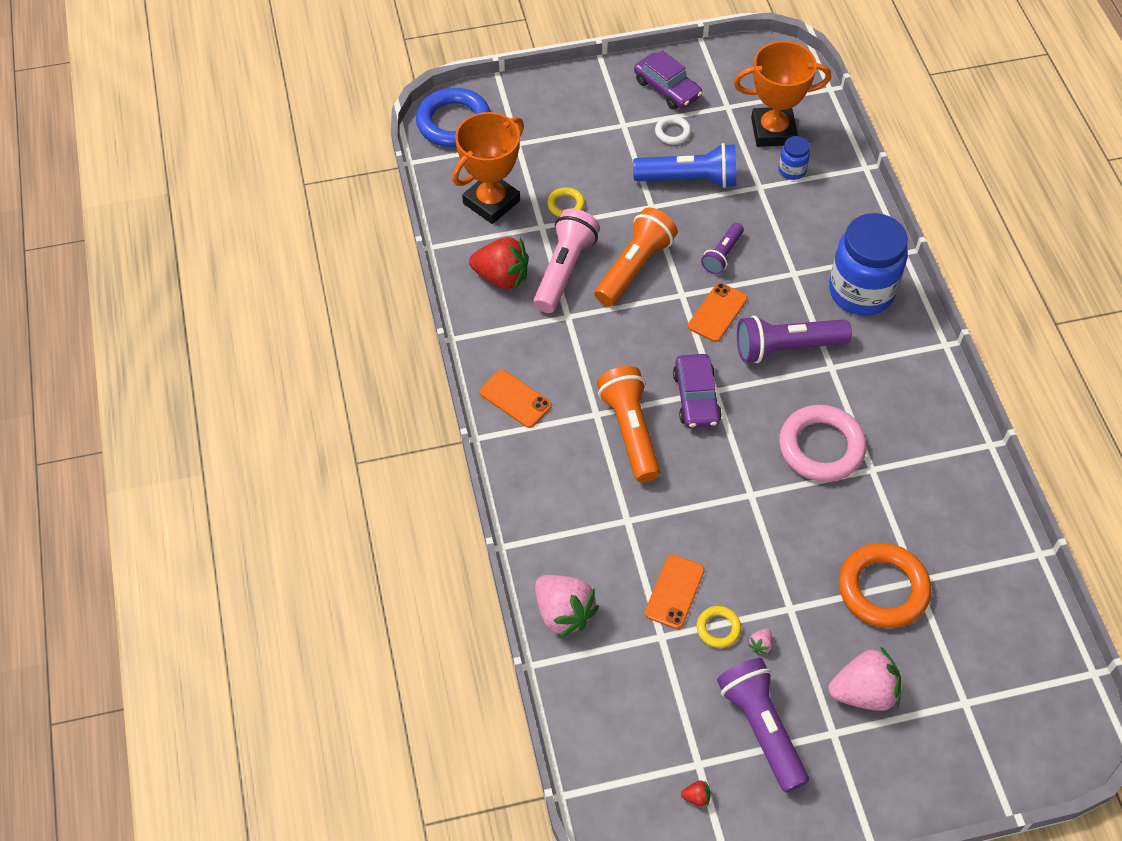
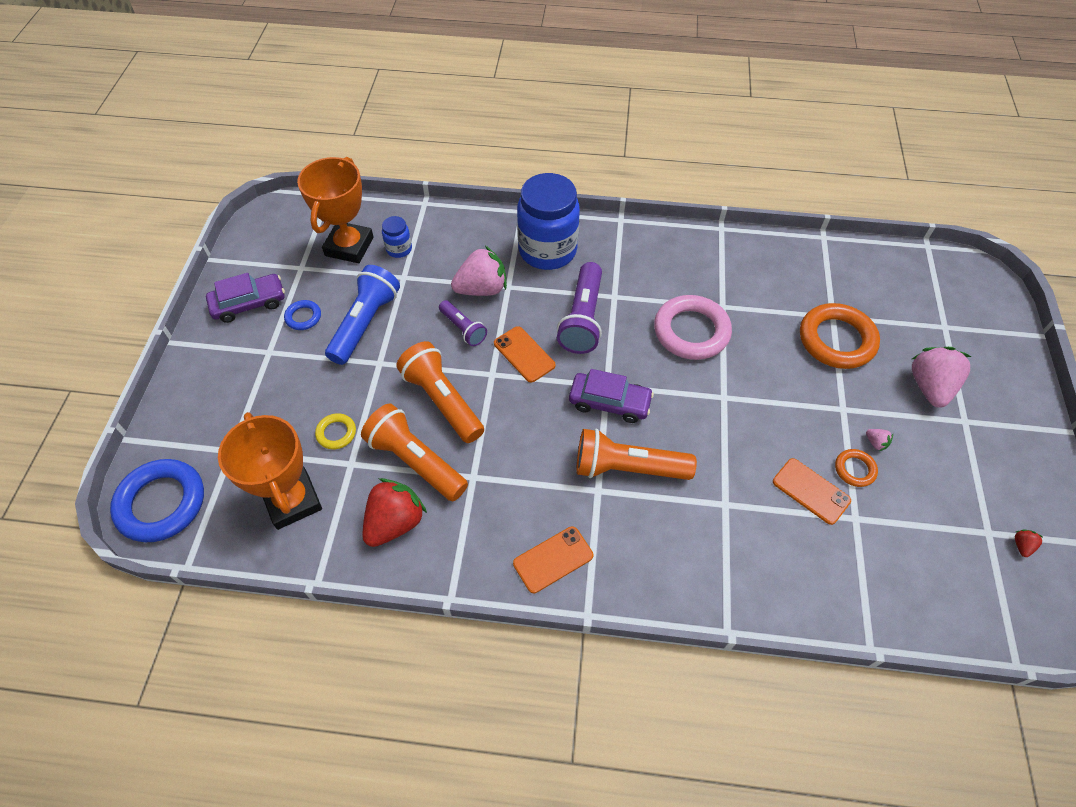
camera: 70 degrees left, 0 degrees up
pink flashlight [533,208,600,313] -> orange flashlight [361,404,468,501]
pink strawberry [535,575,599,638] -> pink strawberry moved to [451,246,507,296]
white ring [655,116,691,145] -> blue ring [284,300,321,330]
yellow ring [697,606,741,648] -> orange ring [835,449,878,487]
purple flashlight [717,658,809,793] -> none

